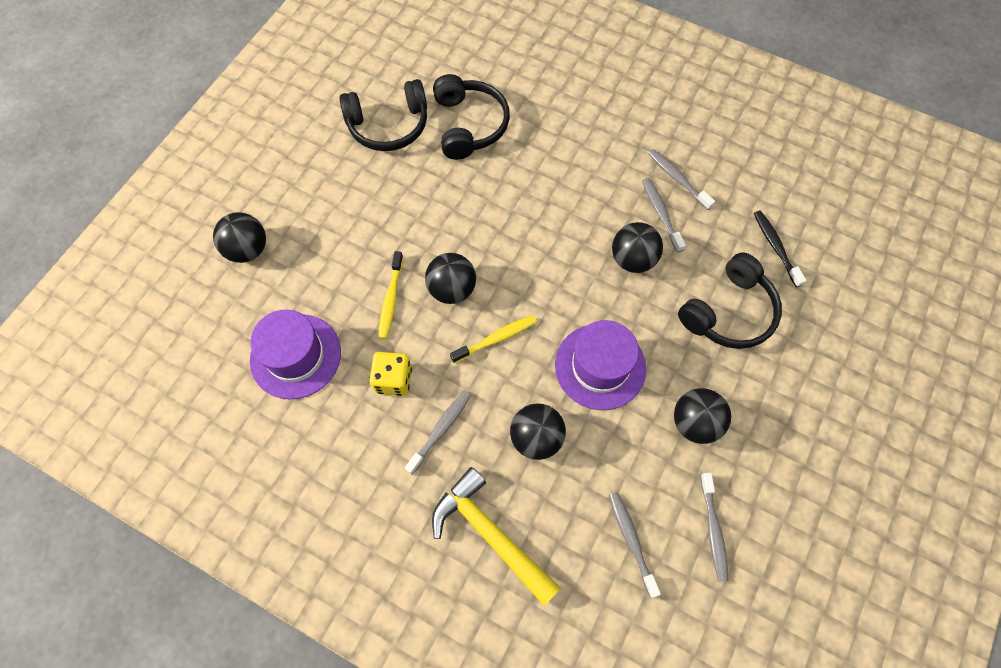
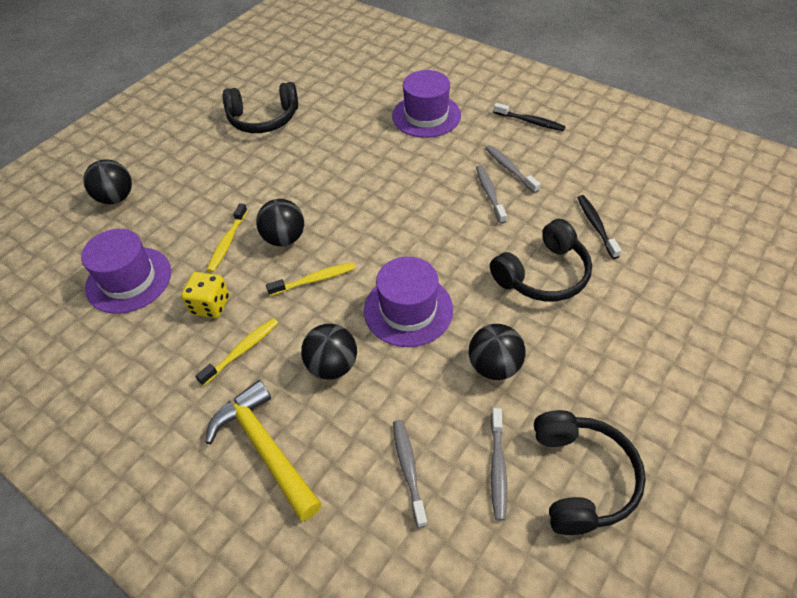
camera: 10 degrees right, 15 degrees down
grey toothbrush [404,390,471,475] -> yellow toothbrush [195,318,278,386]
black headphones [433,74,510,160] -> black headphones moved to [534,410,646,535]
black ball [612,222,663,273] -> none
none -> purple hat [392,70,461,138]
none -> black toothbrush [493,103,566,131]

